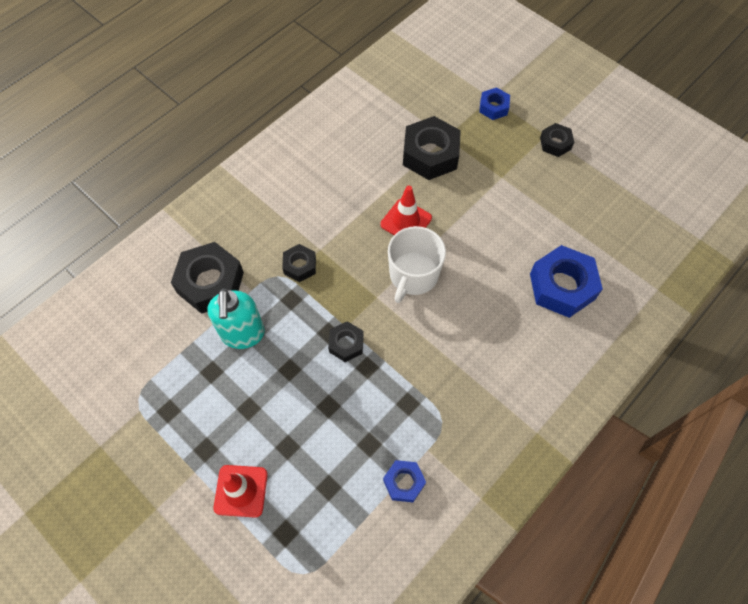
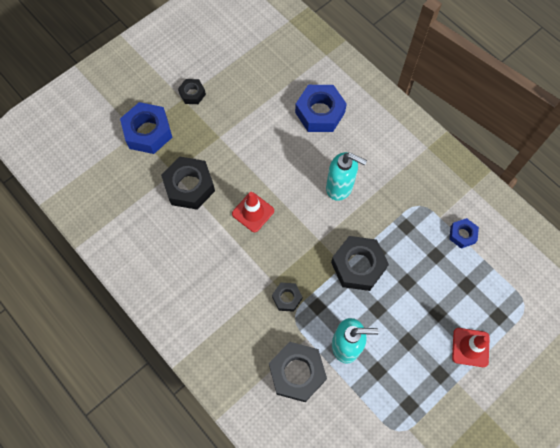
camera: 85 degrees left, 5 degrees up
black nut [328,321,364,362] -> black nut [331,236,389,291], size x1.85
white mug [388,226,446,303] -> none
blue nut [479,87,510,120] -> blue nut [120,102,173,154], size x1.85
none -> turquoise soap dispenser [326,152,367,201]

